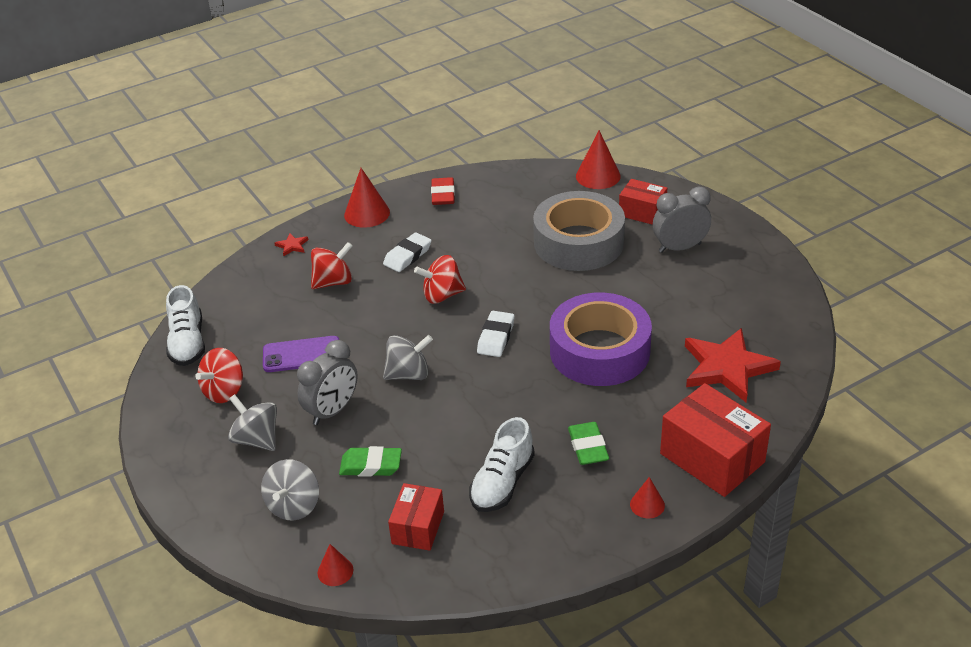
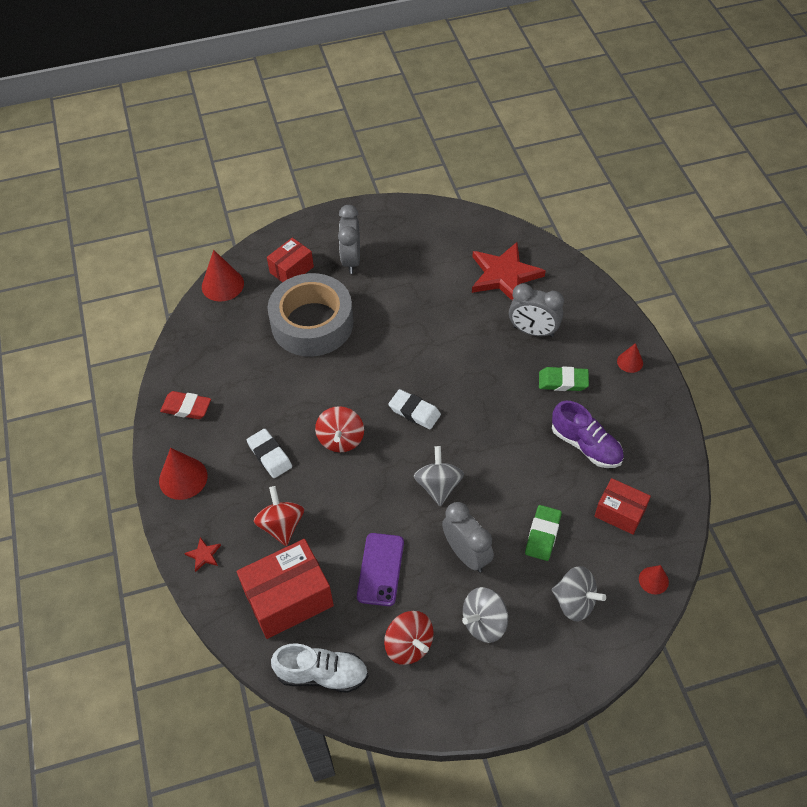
camera: 75 degrees left, 15 degrees up
white shoe [469,417,535,512] -> purple shoe [552,400,624,468]
purple tape [550,293,652,386] -> none
red box [660,383,771,497] -> red box moved to [237,539,334,639]
none -> grey clock [509,283,564,337]

